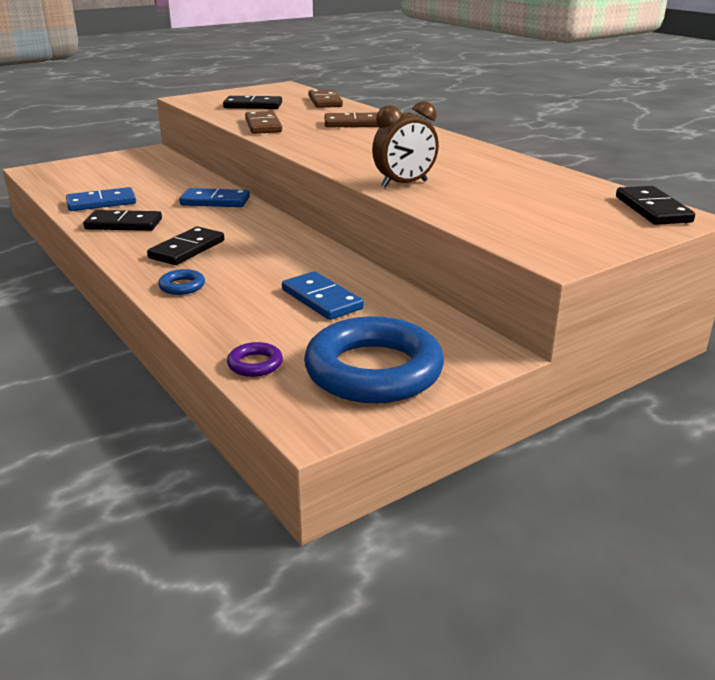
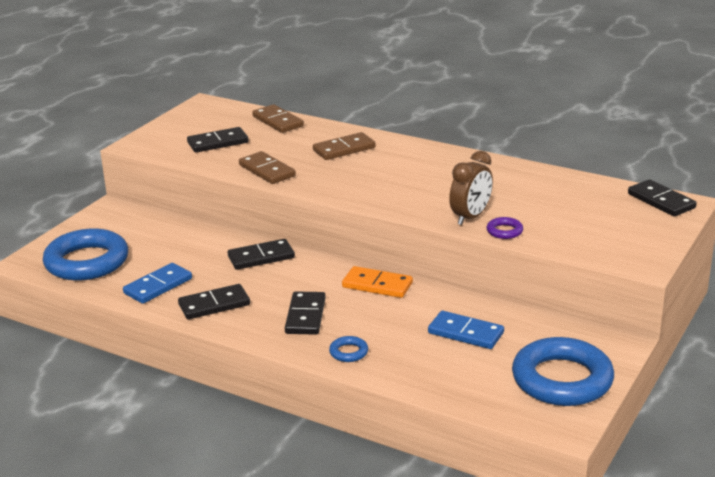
camera: 25 degrees left, 0 degrees up
blue domino [179,188,250,207] -> black domino [227,239,295,270]
purple ring [227,342,283,377] -> purple ring moved to [487,217,523,239]
none -> blue ring [43,228,128,281]
none -> orange domino [342,266,413,298]

